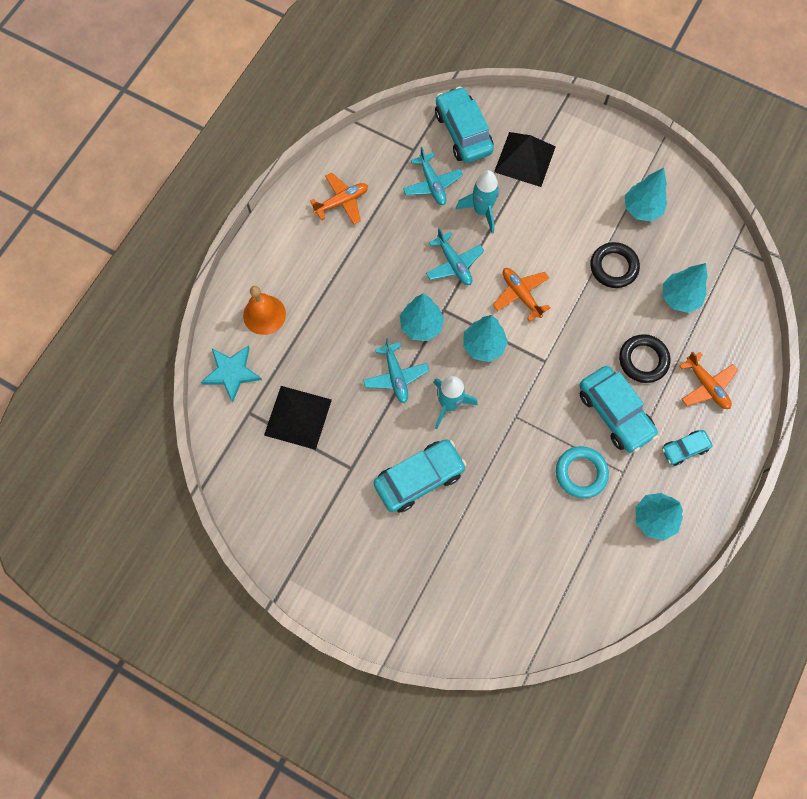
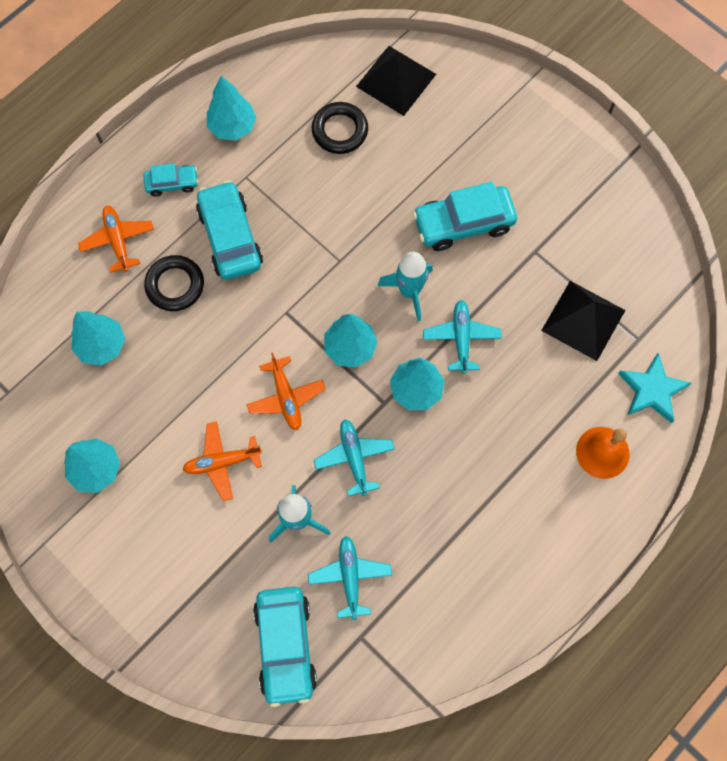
camera: 165 degrees left, 0 degrees up
orange plane [310,173,368,224] -> orange plane moved to [183,421,262,501]
black pyramid [494,132,556,187] -> black pyramid moved to [356,46,436,116]
turquoise ring [556,446,609,498] -> none
black ring [590,242,640,288] -> black ring moved to [312,102,368,154]

